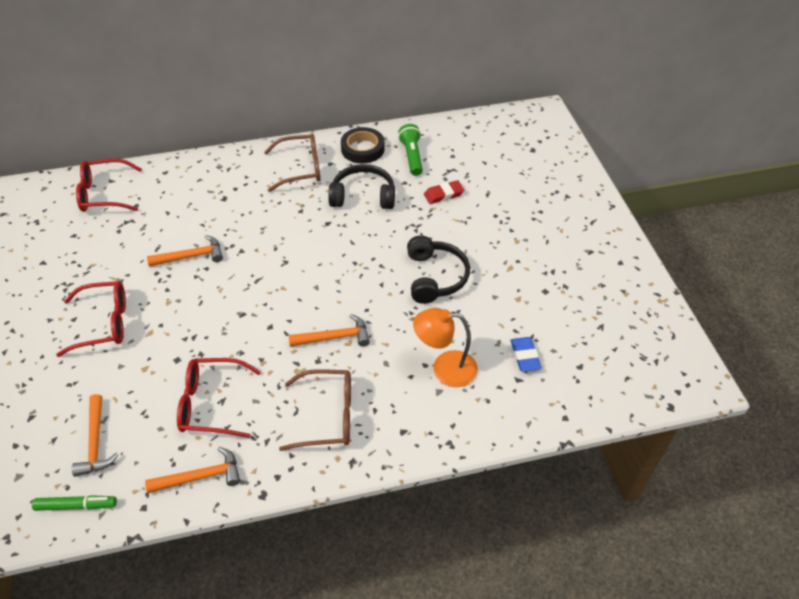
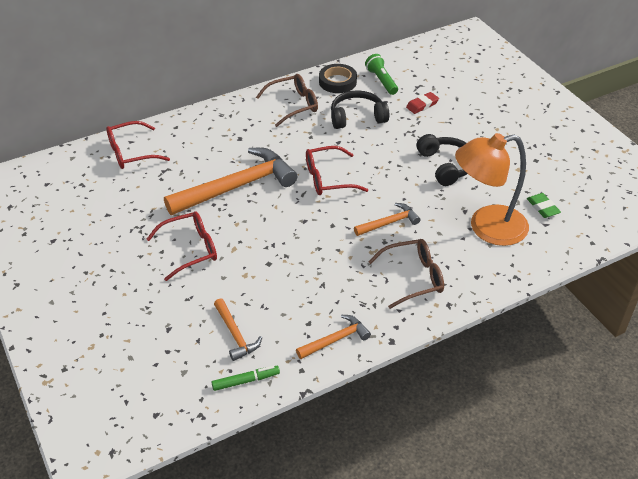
camera: 15 degrees left, 5 degrees down
orange hammer [147,235,223,267] -> orange hammer [164,148,297,215], size x2.05
red glasses [177,358,261,438] -> red glasses moved to [306,146,368,195]
orange lamp [413,308,478,387] -> orange lamp [455,133,529,246], size x1.59
blue eraser [510,337,542,372] -> green eraser [527,193,561,218]

